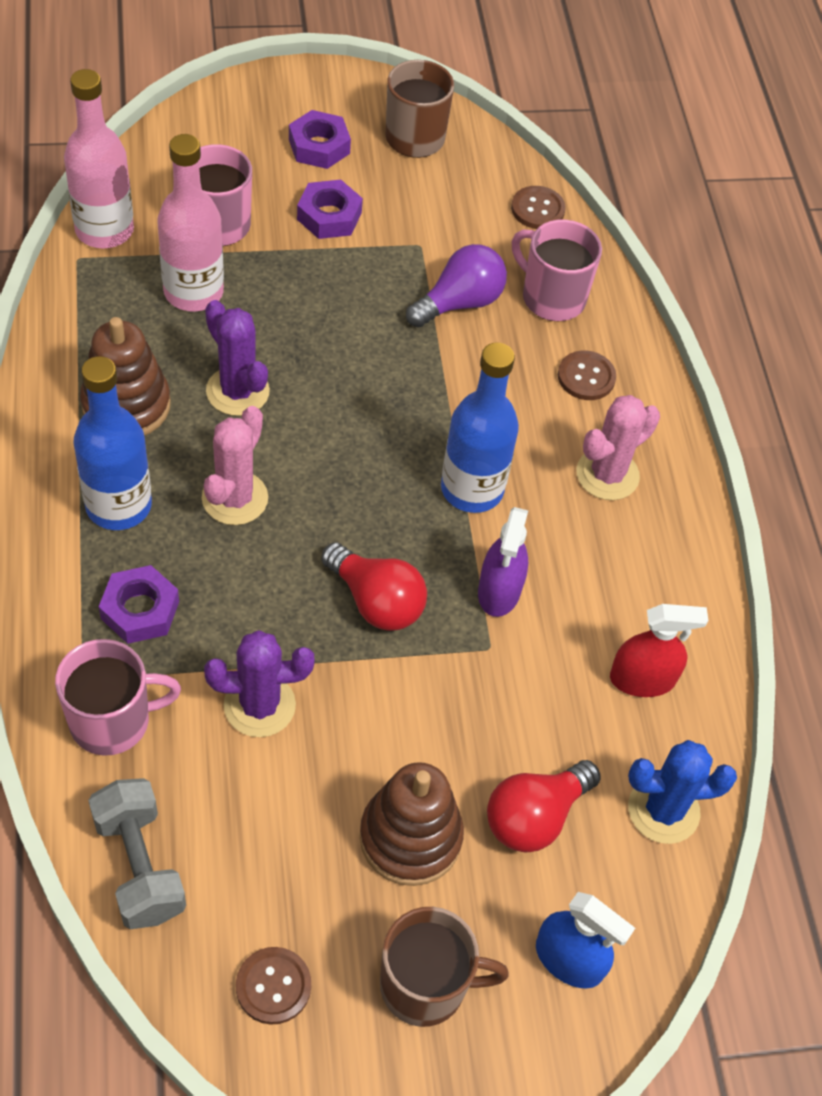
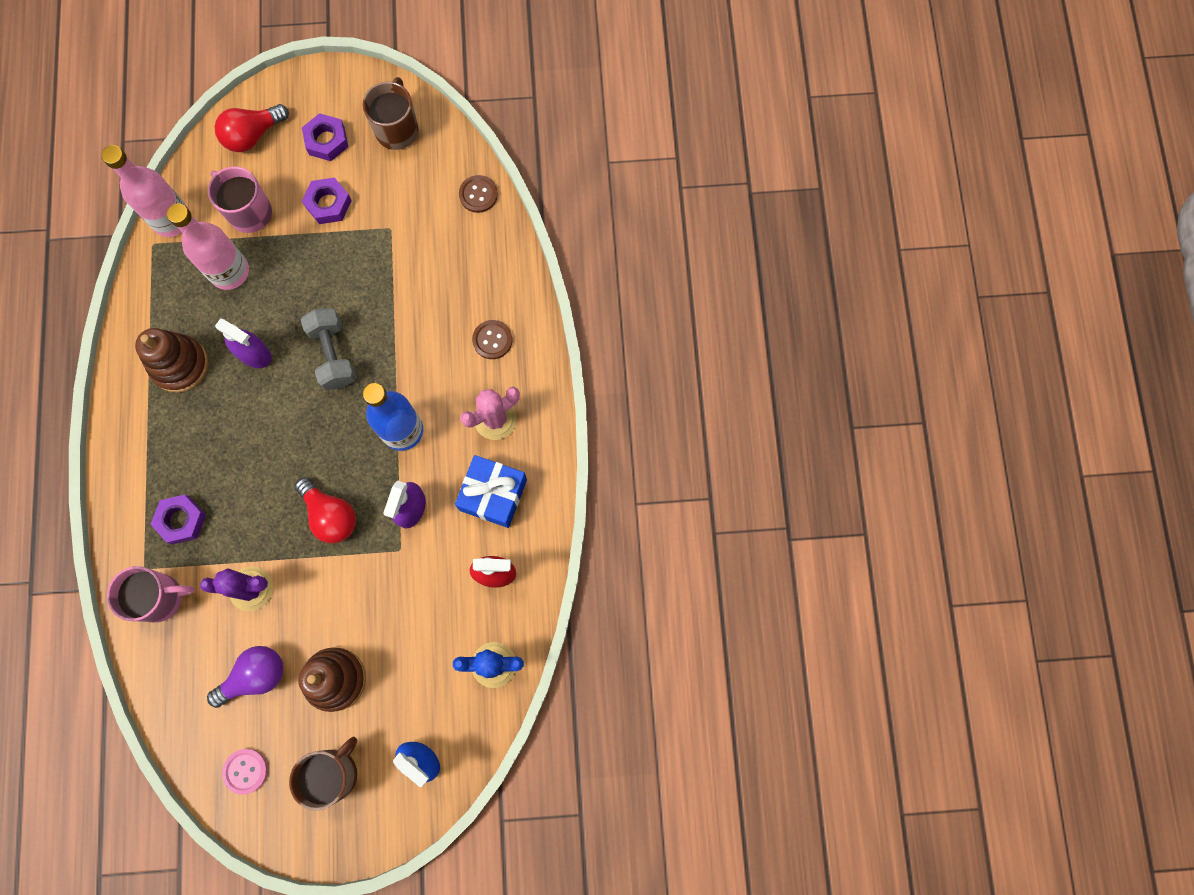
camera: 10 degrees right, 20 degrees up
blue bottle [73,356,152,530] -> none
grey dumbbell [88,778,186,929] -> grey dumbbell moved to [301,308,356,390]
pink cactus [202,406,268,525] -> none
purple cactus [205,300,270,416] -> purple spray bottle [215,318,272,368]
brown button [236,947,311,1025] -> pink button [222,749,268,795]
brown mug [380,907,509,1027] -> brown mug turned 60 degrees counterclockwise [289,737,357,811]
purple light bulb [406,244,507,328] -> purple light bulb moved to [207,646,283,708]
red light bulb [487,760,601,852] -> red light bulb moved to [215,104,289,152]
pink mug [512,220,602,321] -> none
none -> blue gift [455,455,527,528]

